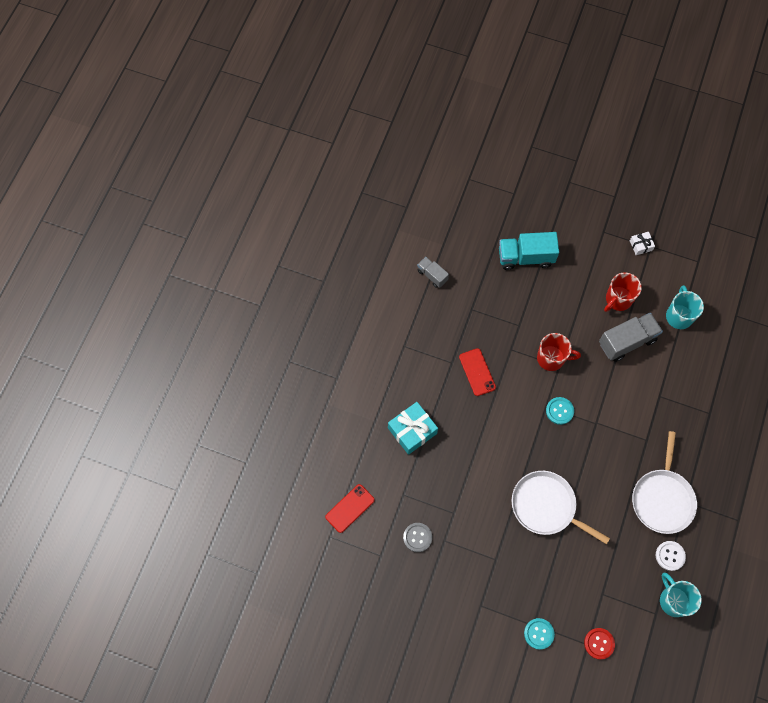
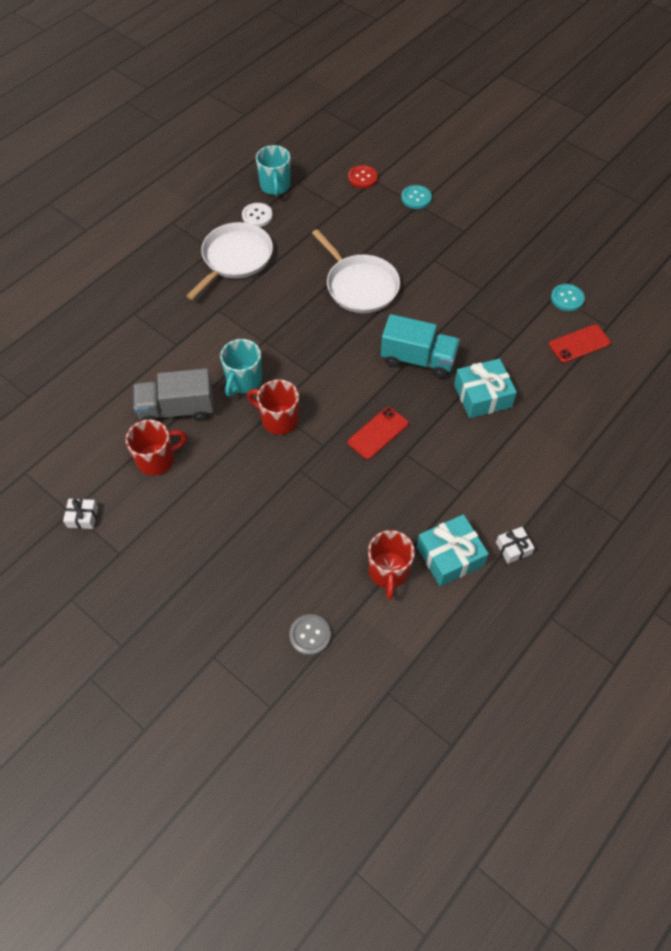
camera: 160 degrees left, 10 degrees down
grey button [403,523,432,552] -> grey button moved to [289,614,331,655]
grey truck [417,257,449,288] -> red mug [368,530,415,600]
red phone [459,348,496,396] -> red phone turned 45 degrees clockwise [348,407,409,460]
turquoise truck [499,232,559,270] -> turquoise truck moved to [381,314,460,378]
turquoise button [546,397,574,425] -> turquoise button moved to [551,284,585,311]
turquoise mug [666,285,704,329] -> turquoise mug moved to [220,339,262,397]
none -> turquoise gift [417,514,489,586]
none -> white gift [496,527,534,564]

